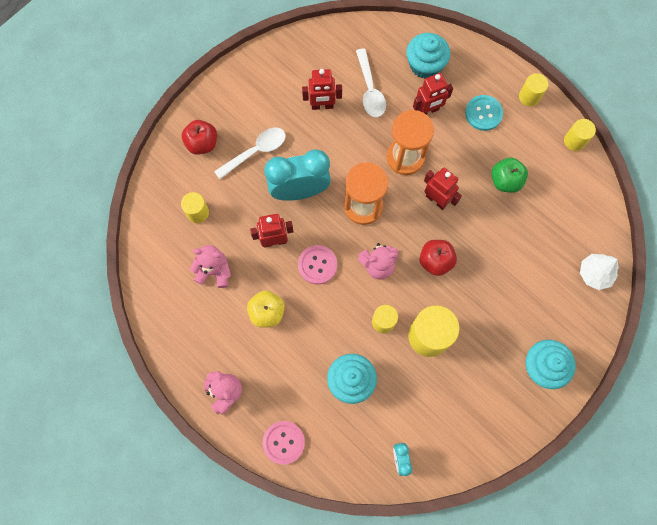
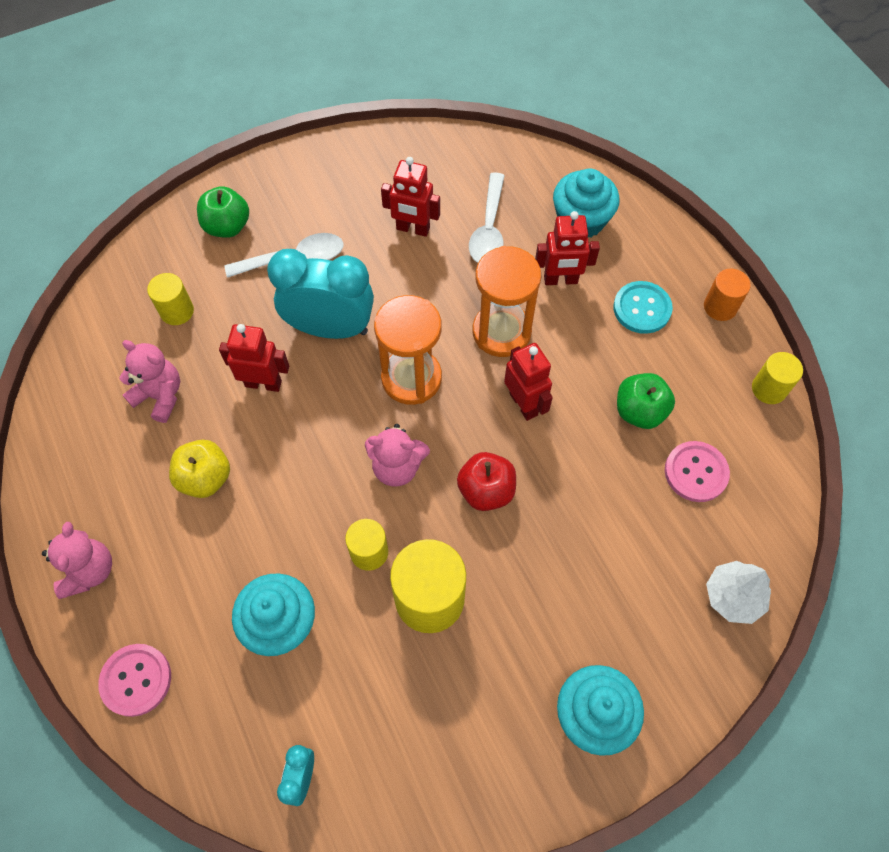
camera: 20 degrees right, 10 degrees down
red apple [181,120,217,155] -> green apple [197,186,249,238]
pink button [298,245,337,284] -> pink button moved to [665,441,730,502]
yellow cylinder [519,73,548,106] -> orange cylinder [704,269,751,321]

